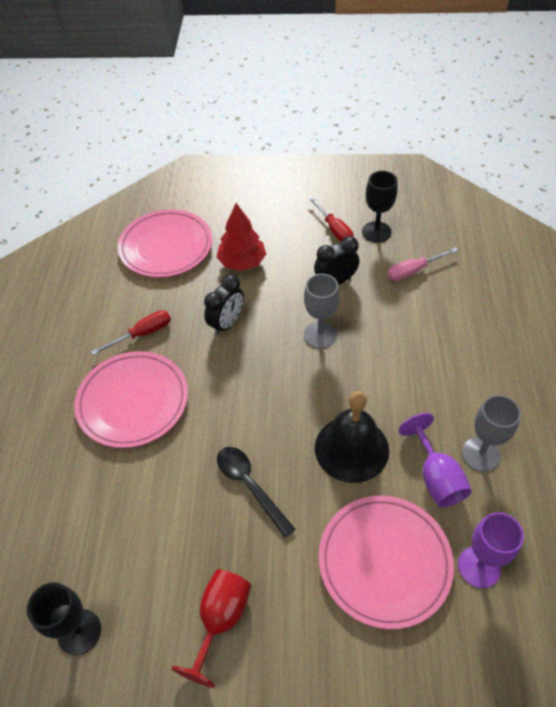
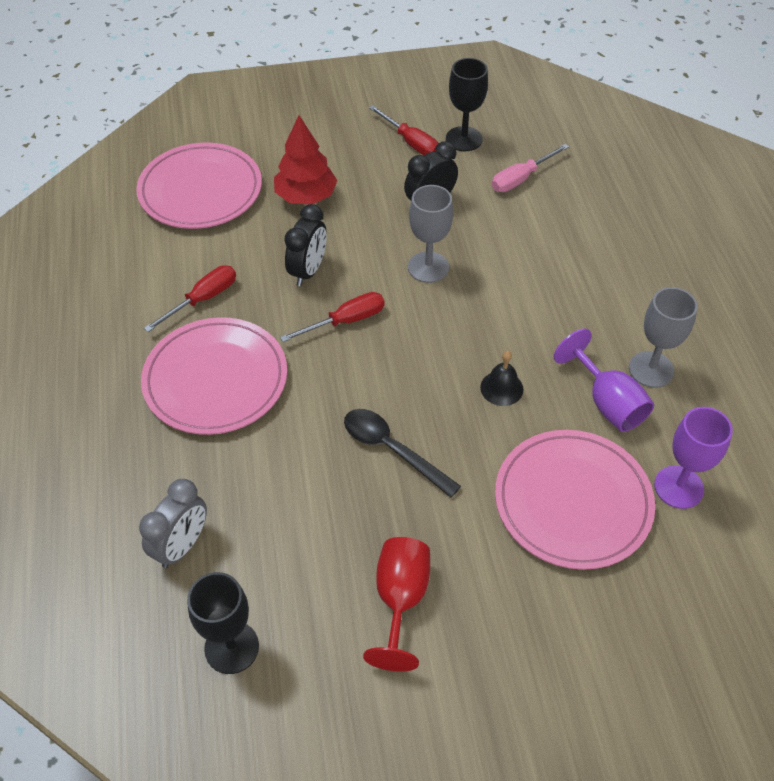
camera: 15 degrees left, 0 degrees up
black bell [315,391,389,483] -> black bell [480,351,523,406], size x0.48
none -> grey clock [139,479,207,568]
none -> red screwdriver [280,292,384,342]

